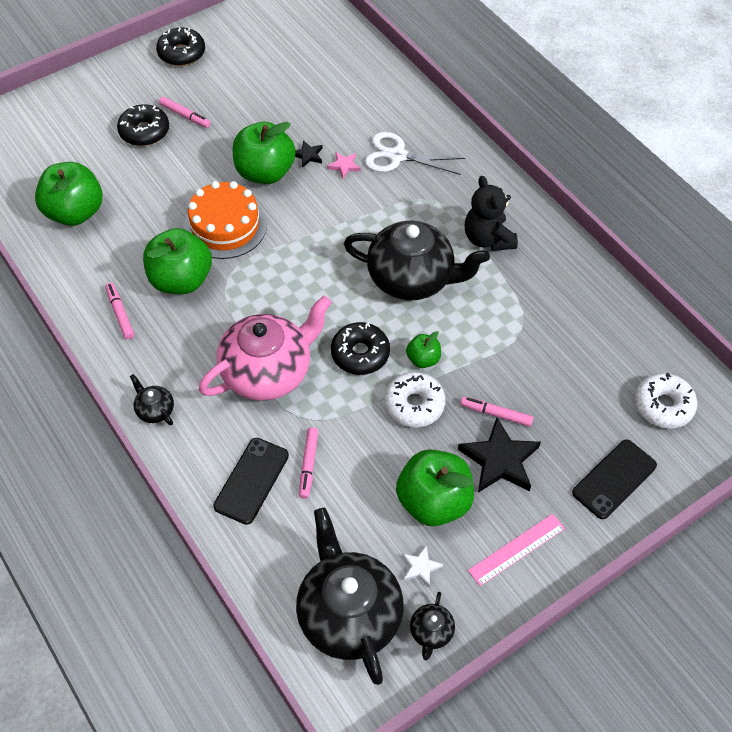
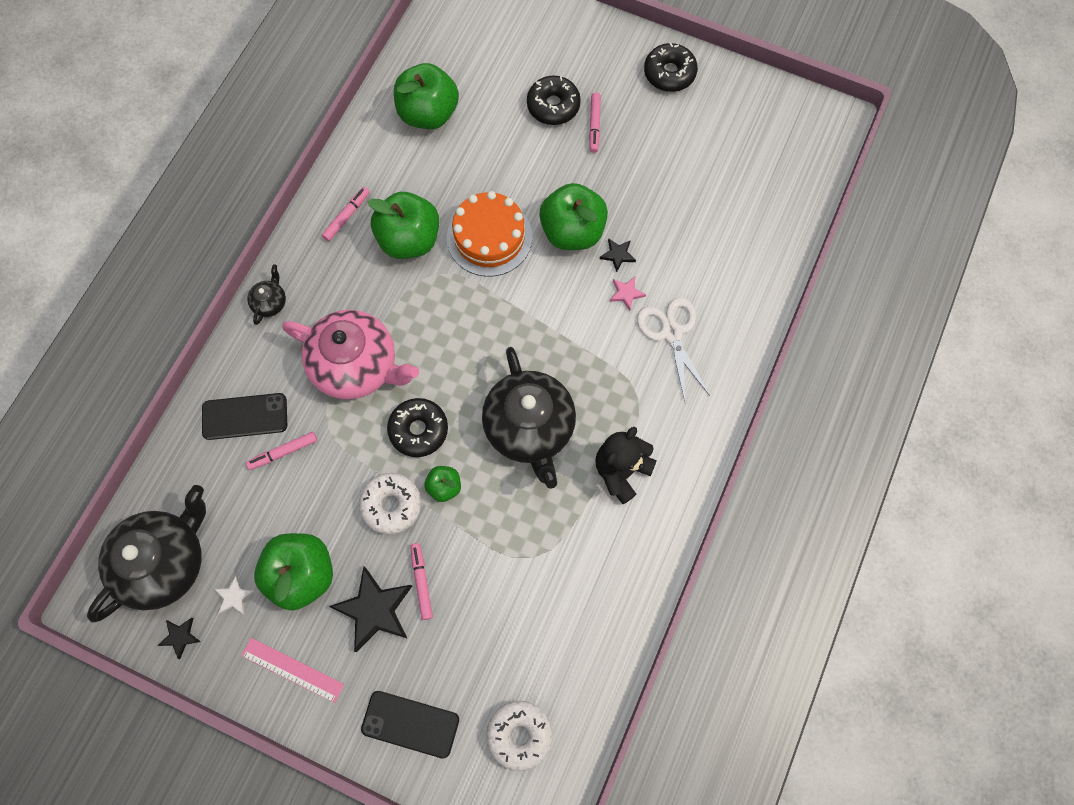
camera: 60 degrees right, 15 degrees up
black teapot [410,592,455,660] -> black star [158,618,201,659]

